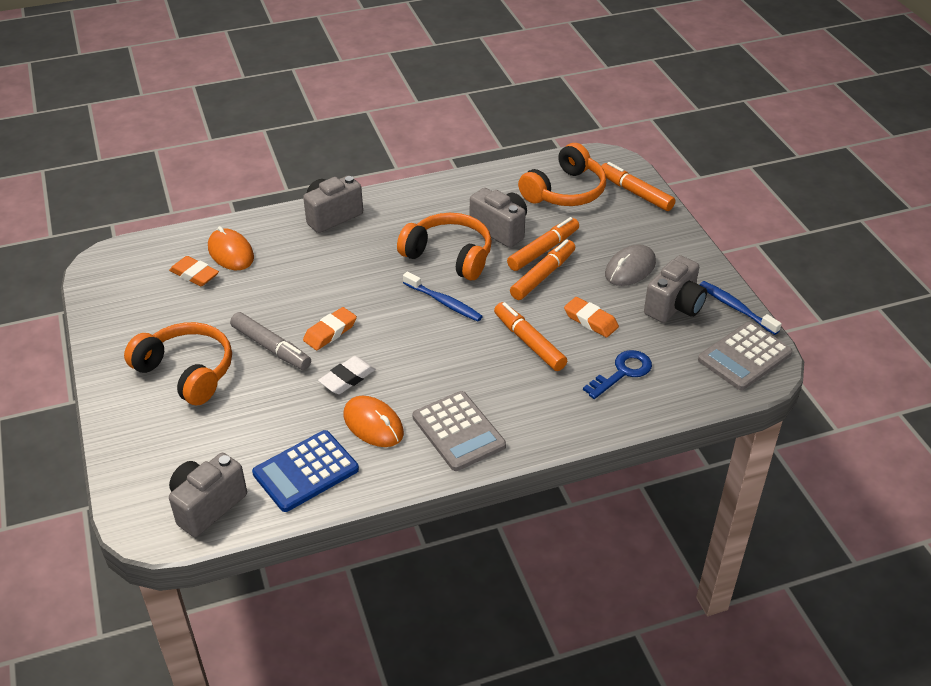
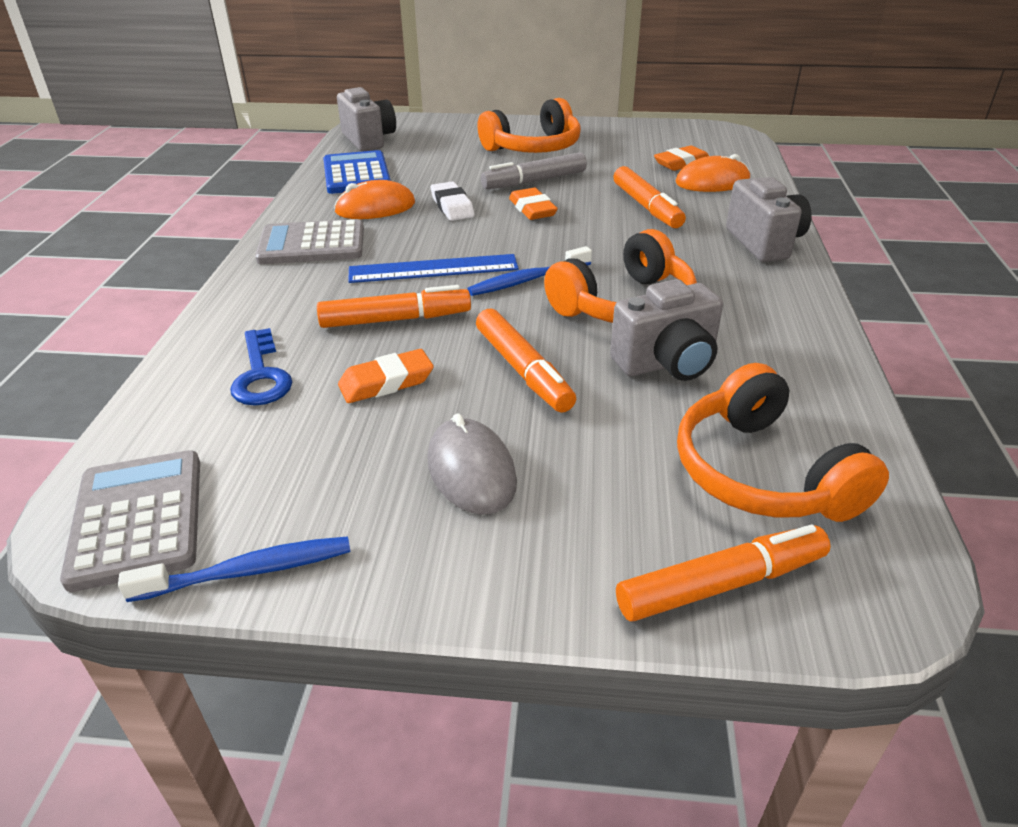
camera: 115 degrees right, 5 degrees down
orange marker [507,217,579,271] -> orange marker moved to [613,166,686,228]
grey camera [644,255,707,323] -> none
none -> blue ruler [348,254,519,283]

